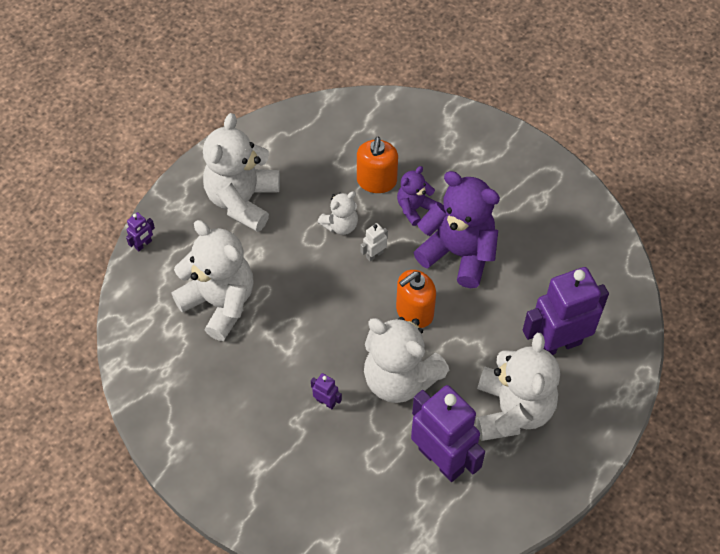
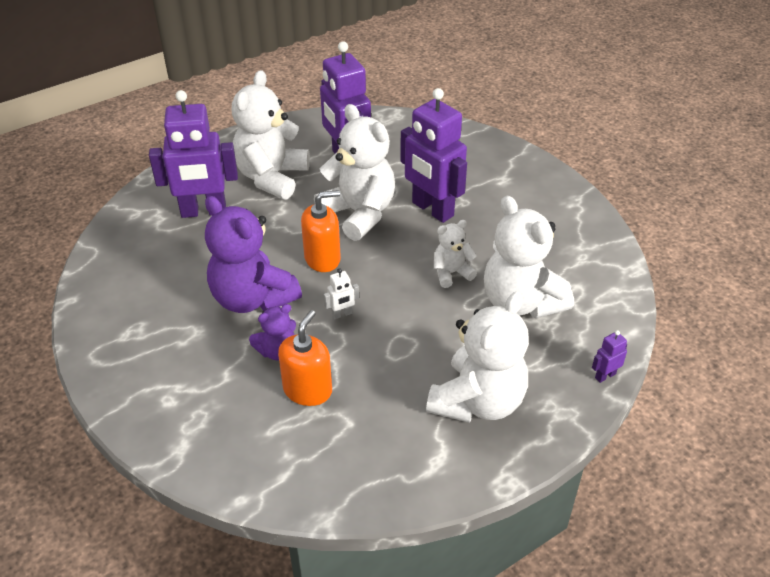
camera: 165 degrees left, 15 degrees down
purple robot [311,373,342,409] -> purple robot [400,88,467,223], size x2.50
white teddy bear [318,191,358,235] -> white teddy bear moved to [434,220,477,288]

